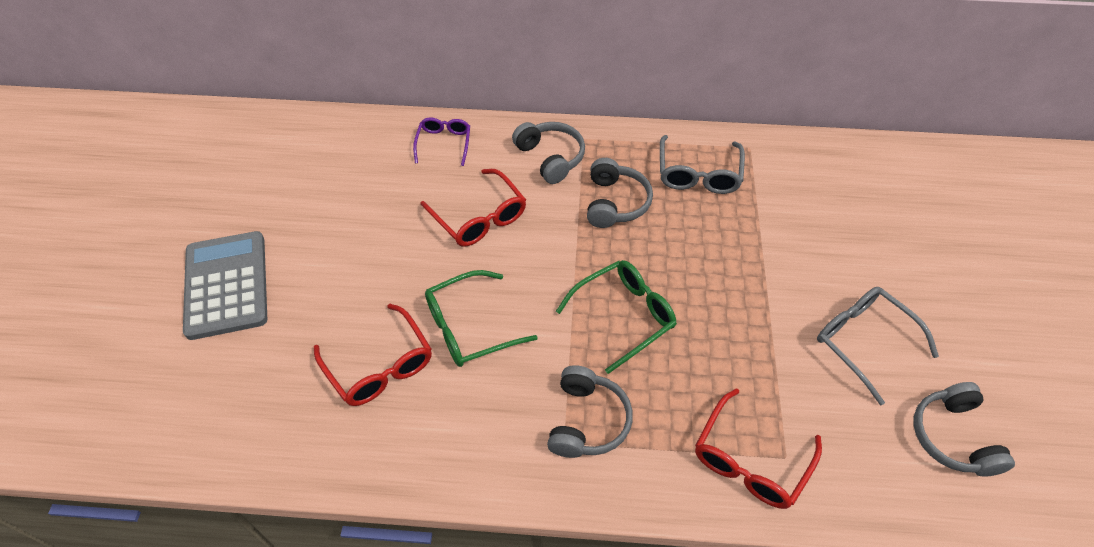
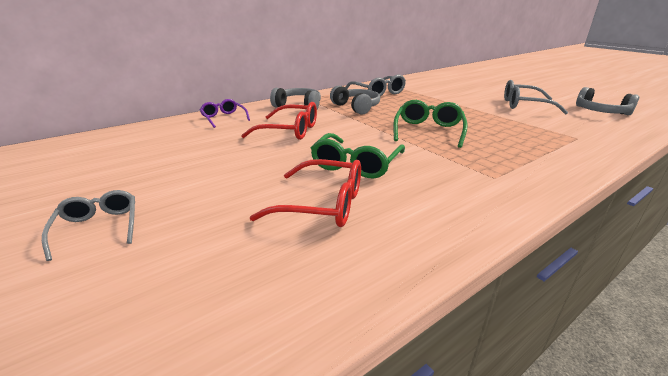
camera: 40 degrees left, 25 degrees down
grey calculator [183,231,267,340] -> grey glasses [42,190,135,261]
grey headphones [547,365,633,458] -> none
red glasses [695,388,822,509] -> none

